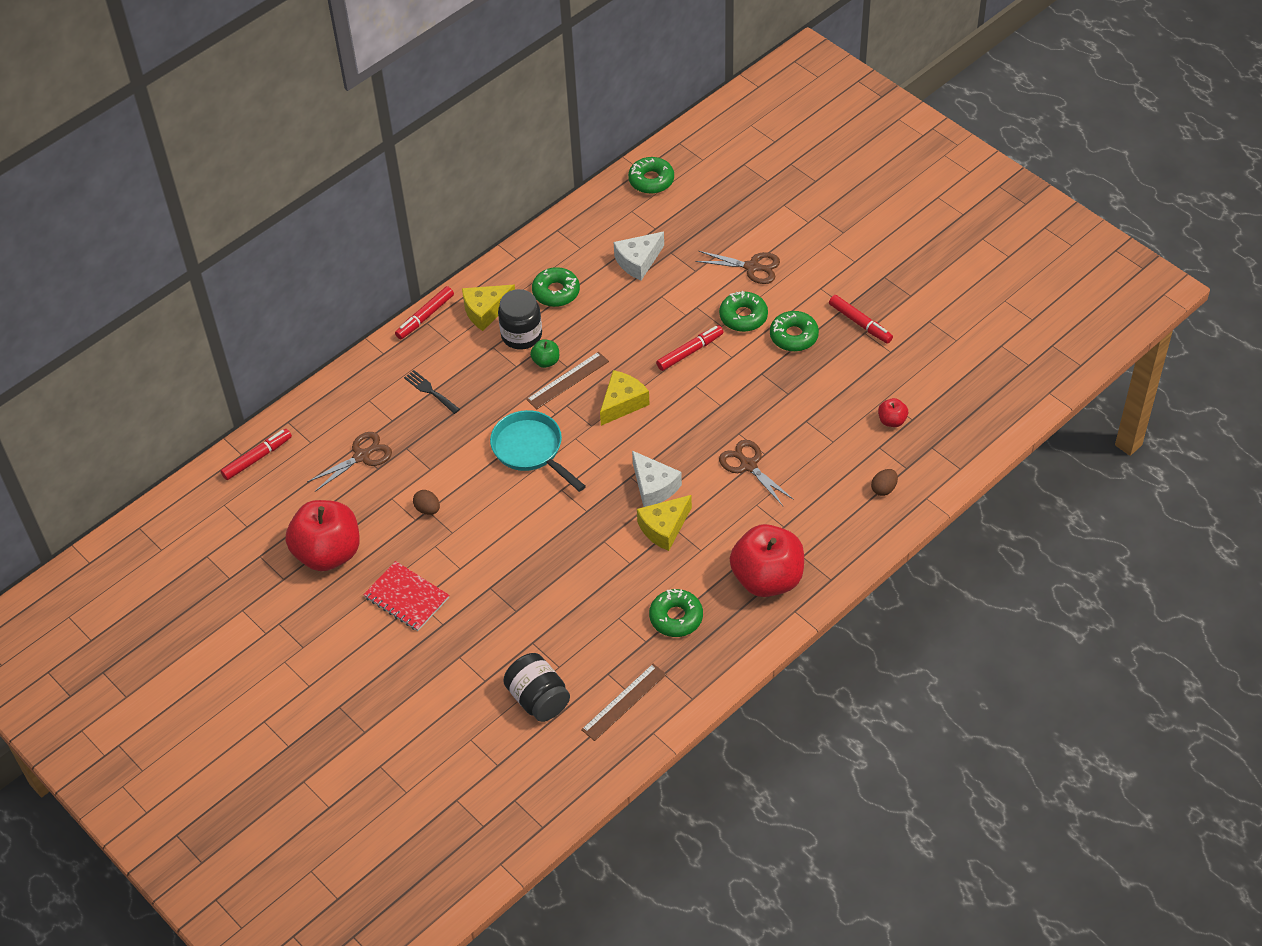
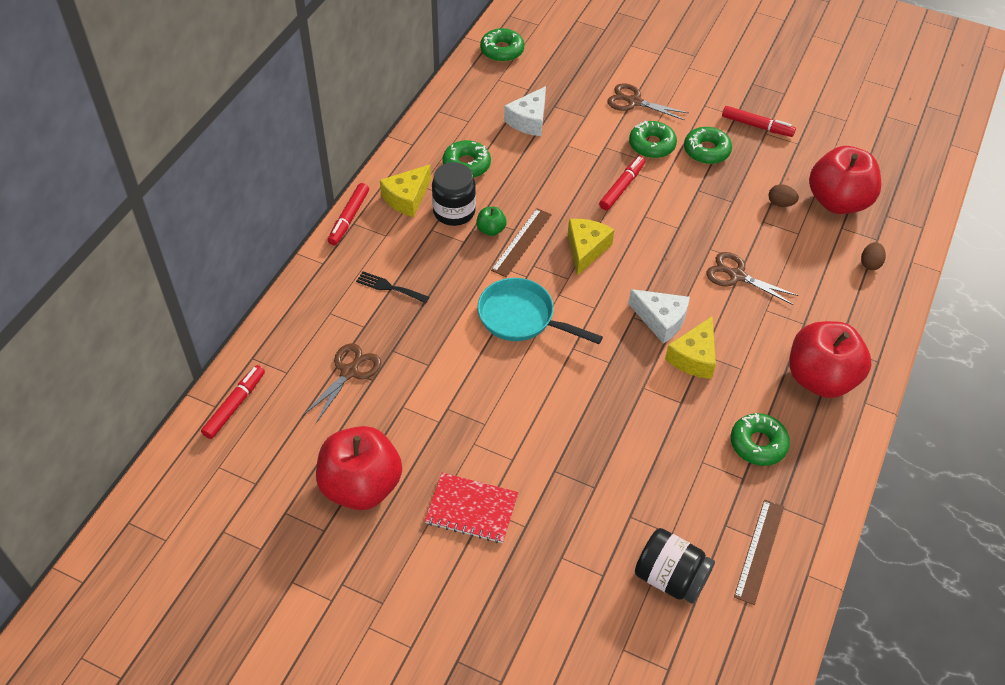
camera: 25 degrees left, 0 degrees up
brown egg [413,490,440,515] -> brown egg moved to [769,184,799,207]
brown scissors [695,251,780,284] -> brown scissors turned 150 degrees counterclockwise [607,83,688,120]
red apple [878,398,908,427] -> red apple [809,146,881,214], size x2.35

